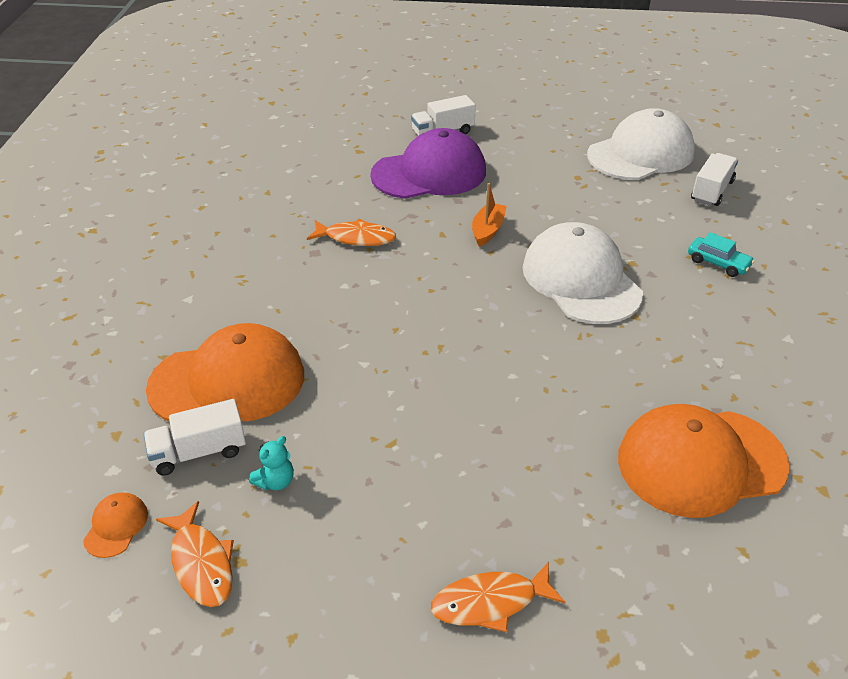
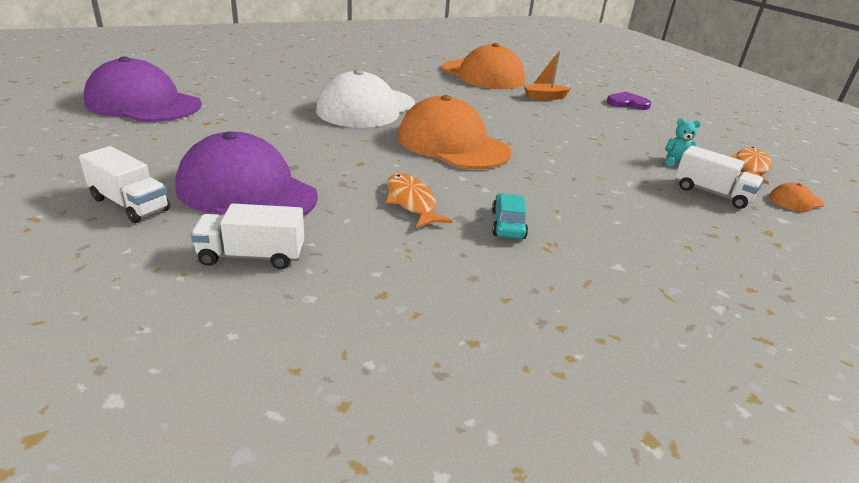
camera: 125 degrees left, 10 degrees down
orange cap [146,323,304,422] -> orange cap moved to [398,95,511,169]
orange fish [431,562,566,632] -> purple heart [607,92,651,110]
orange boat [472,183,507,247] -> orange boat moved to [523,51,571,100]
white cap [587,108,695,180] -> purple cap [84,56,202,122]
turquoise car [688,232,755,277] -> turquoise car moved to [492,193,528,239]
white truck [691,153,738,206] -> white truck moved to [191,203,304,269]

